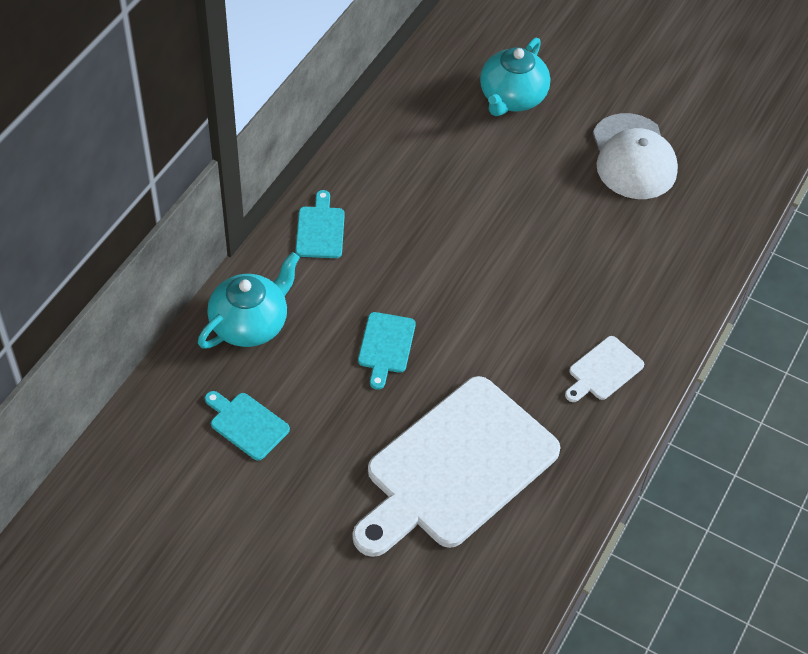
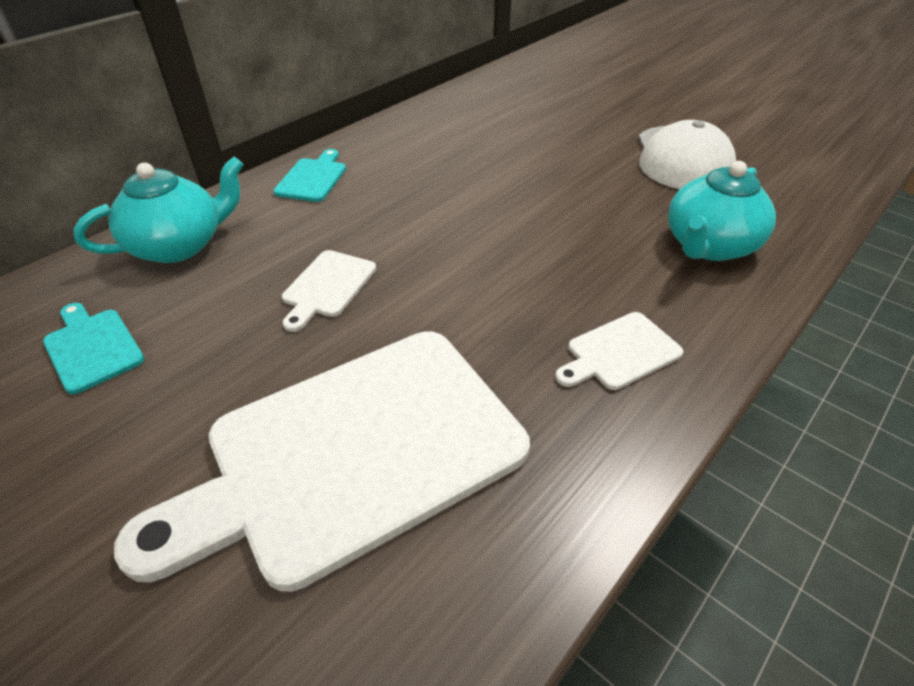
camera: 15 degrees right, 10 degrees down
turquoise cutting board [358,312,416,390] -> white cutting board [282,250,376,332]
turquoise teapot [480,38,550,116] -> turquoise teapot moved to [668,161,776,261]

